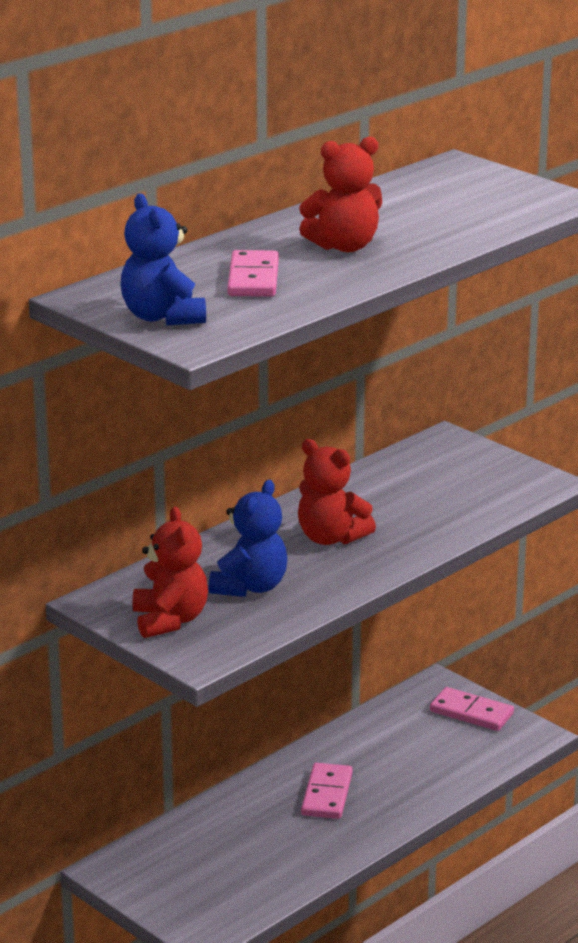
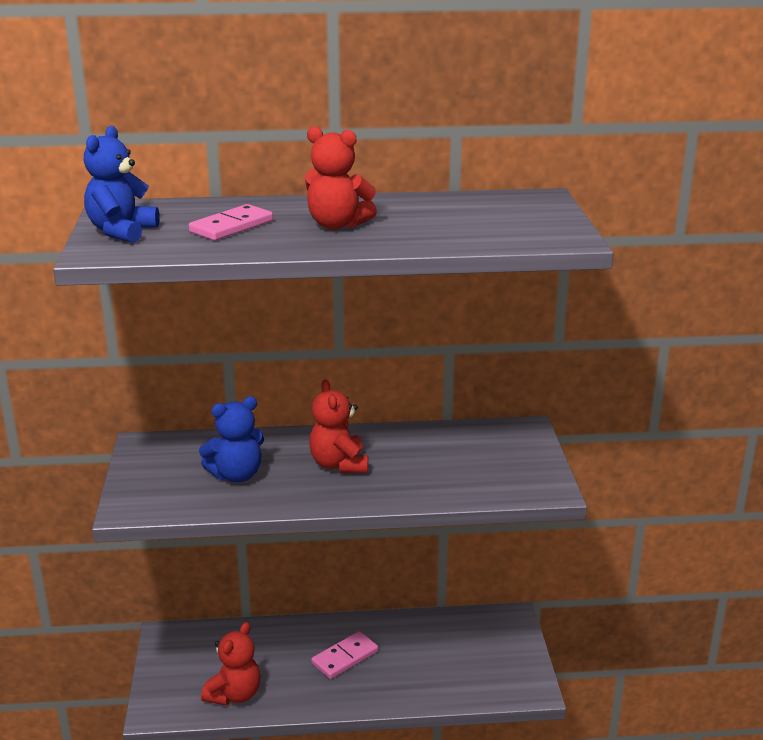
camera: 40 degrees right, 0 degrees up
red teddy bear [132,507,208,638] -> red teddy bear moved to [201,622,260,706]
pink domino [430,687,514,731] -> none

